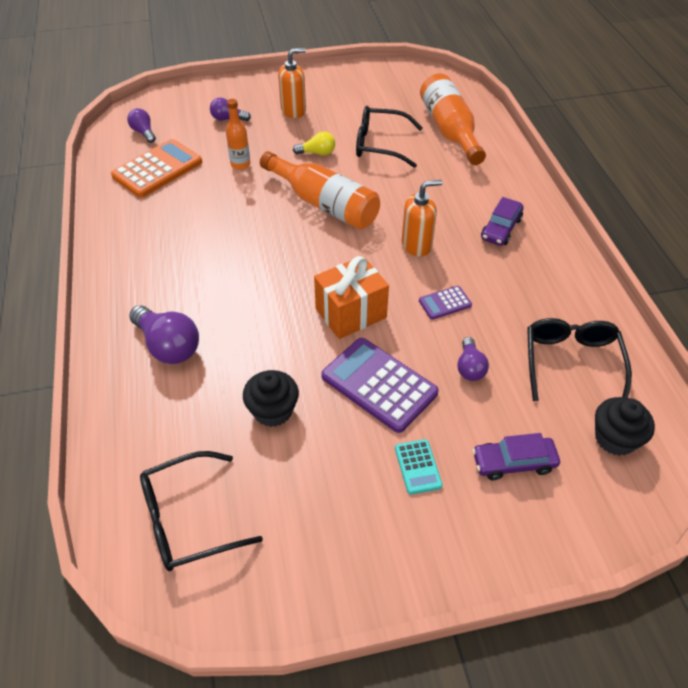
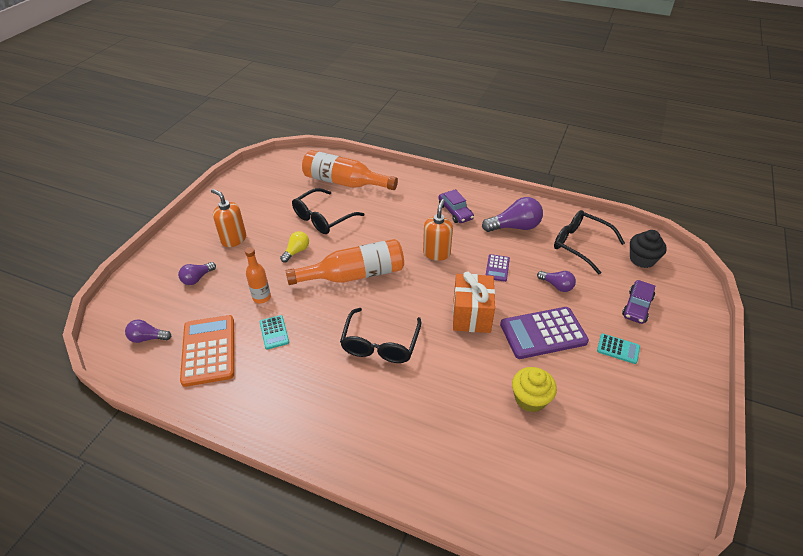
camera: 55 degrees left, 5 degrees down
purple light bulb [129,305,199,364] -> purple light bulb moved to [482,197,543,232]
black glasses [140,451,263,571] -> black glasses moved to [340,308,421,363]
black cupcake [243,370,299,427] -> yellow cupcake [512,367,557,412]
orange soap dispenser [278,48,306,118] -> orange soap dispenser turned 60 degrees counterclockwise [211,189,246,247]
none -> turquoise calculator [260,315,289,350]

